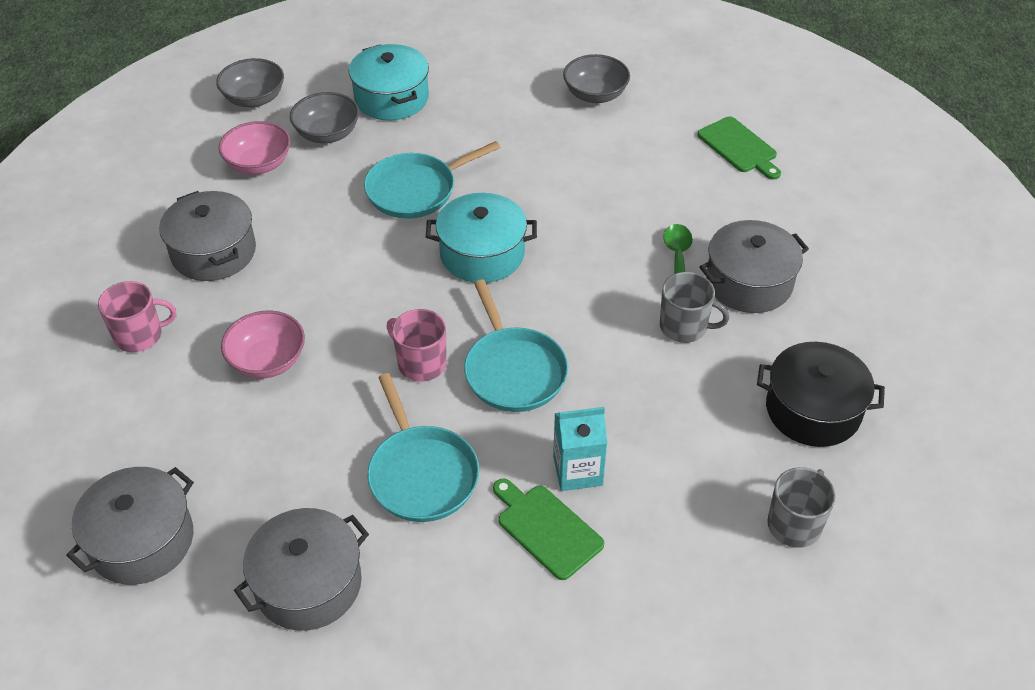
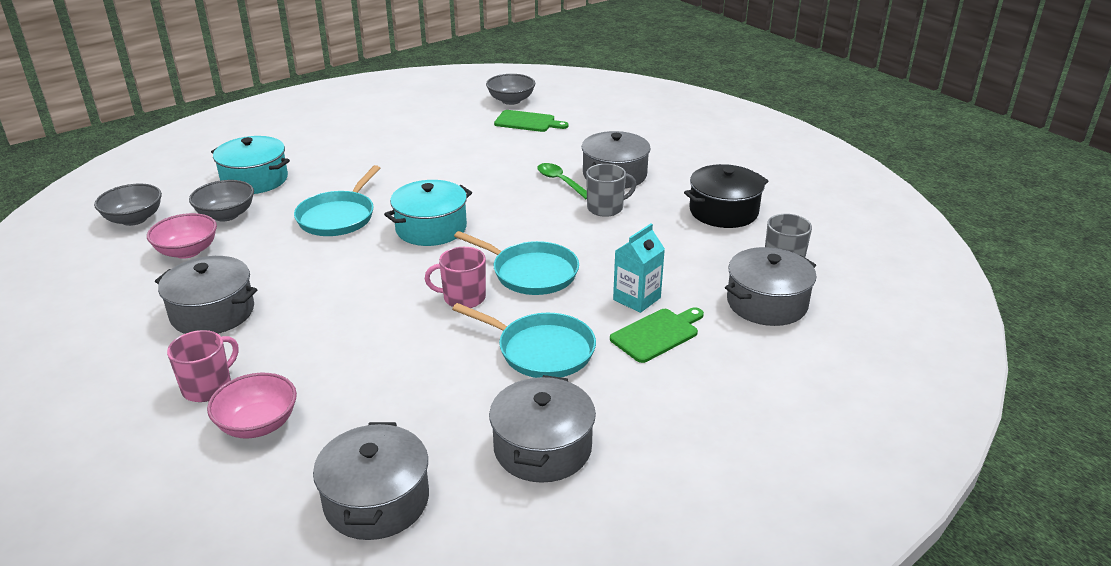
camera: 40 degrees left, 15 degrees down
pink bowl [221,310,305,379] -> pink bowl moved to [207,373,297,438]
green cutting board [493,478,604,580] -> green cutting board turned 135 degrees clockwise [610,307,704,363]
grey bowl [563,54,630,103] -> grey bowl moved to [486,74,535,105]
none -> grey pot [725,247,817,326]

